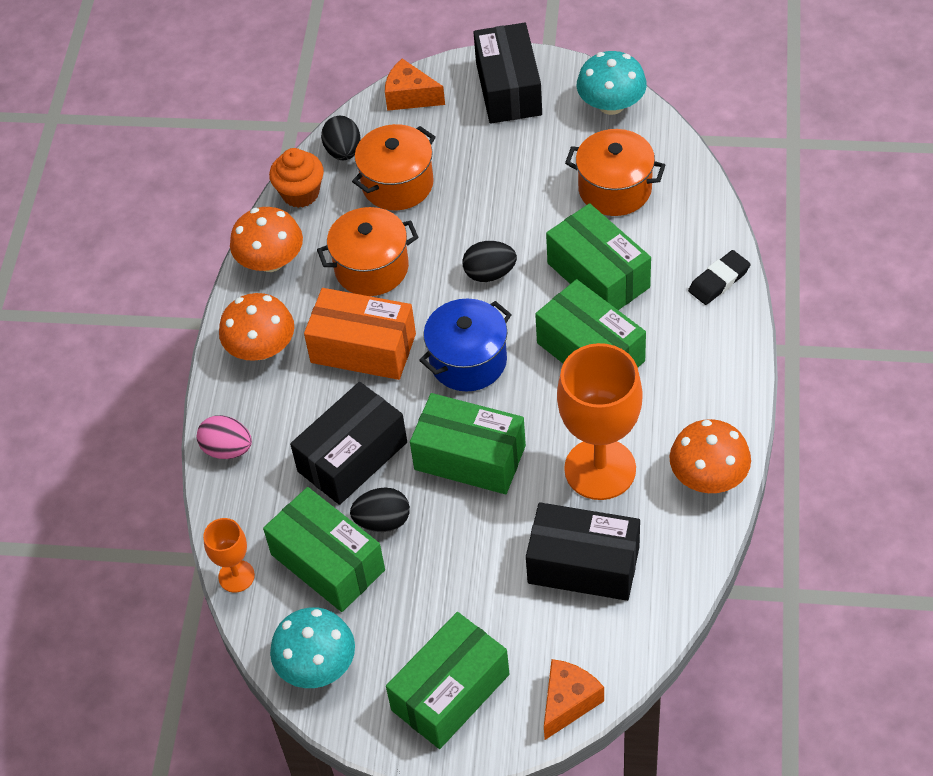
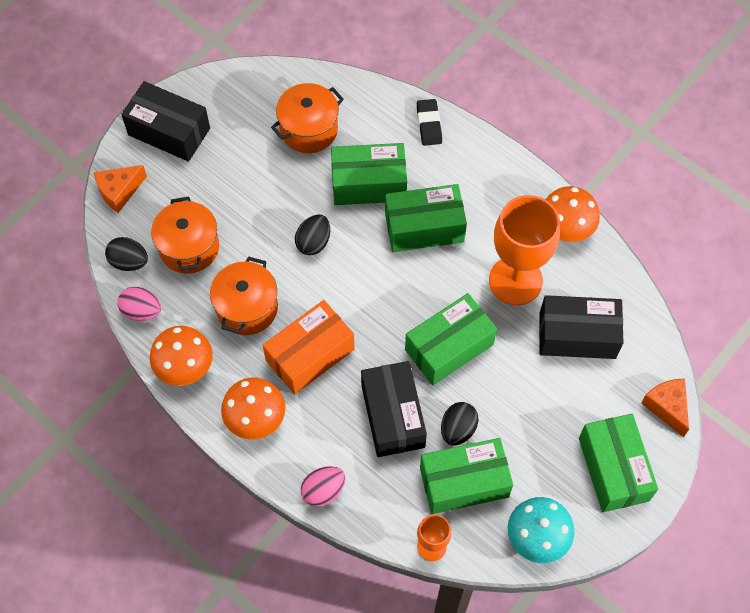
camera: 60 degrees left, 10 degrees up
orange cupcake [269,148,324,208] -> pink egg [117,287,161,321]
blue pot [419,299,512,392] -> none
black box [526,502,640,601] -> black box turned 45 degrees clockwise [539,295,623,359]
turquoise mushroom [577,51,647,115] -> none

